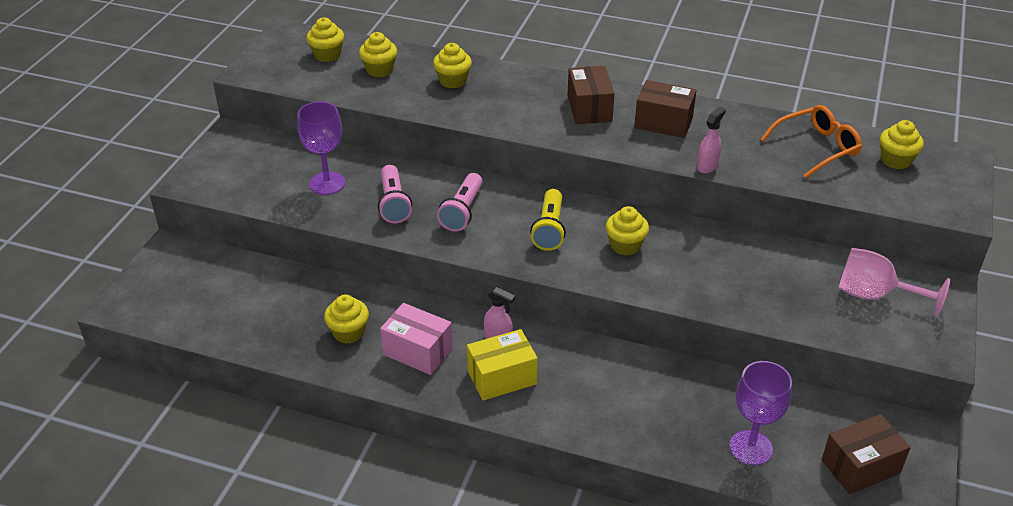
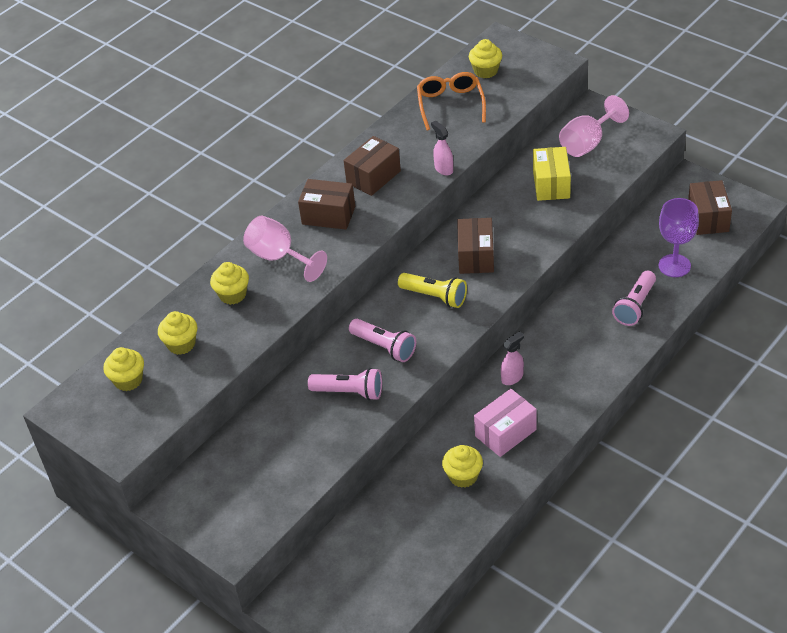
camera: 65 degrees left, 5 degrees up
purple goblet [297,101,345,195] -> none
yellow box [467,329,538,401] -> yellow box moved to [533,147,571,201]
yellow cupcake [605,206,649,256] -> brown box [457,218,494,274]
none -> pink goblet [243,216,327,282]
none -> pink flashlight [612,271,656,326]

